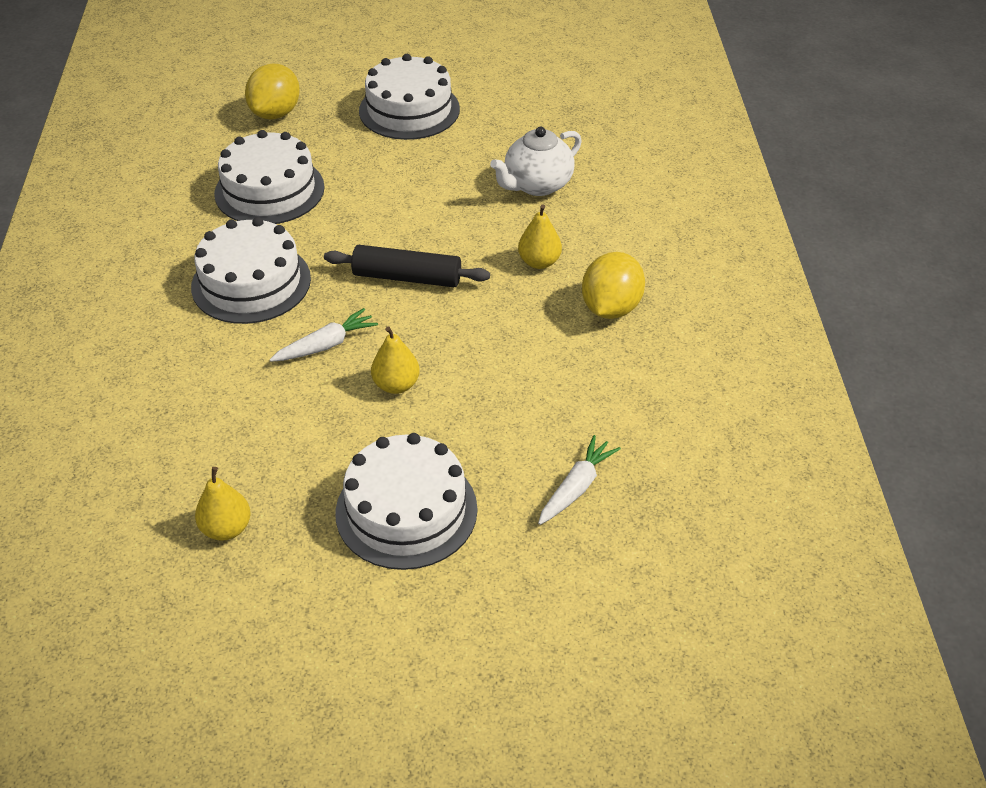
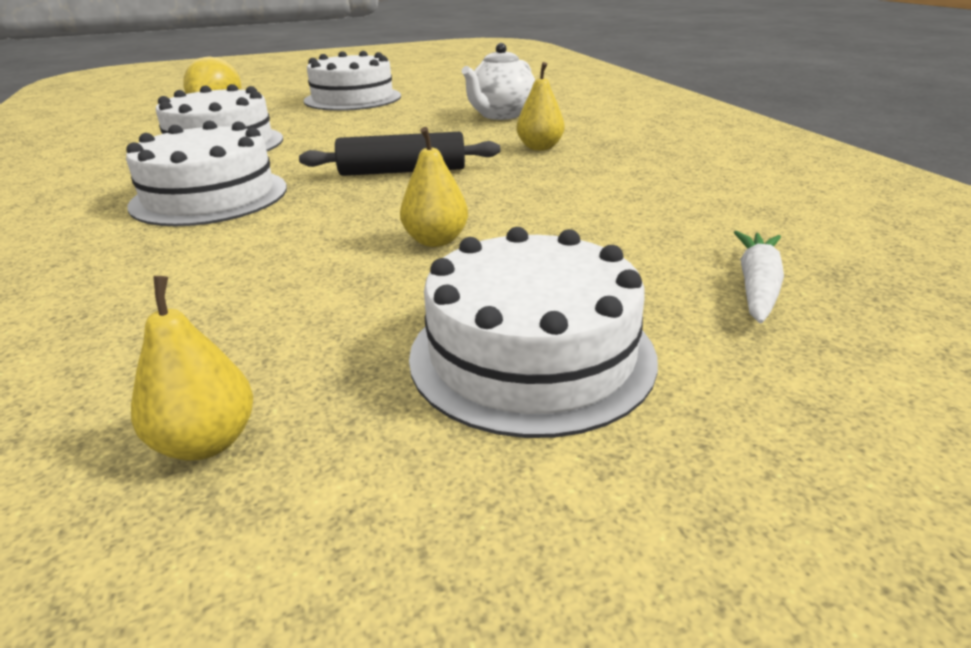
camera: 15 degrees left, 15 degrees down
white carrot [270,308,378,362] -> none
yellow lemon [582,252,645,319] -> none

